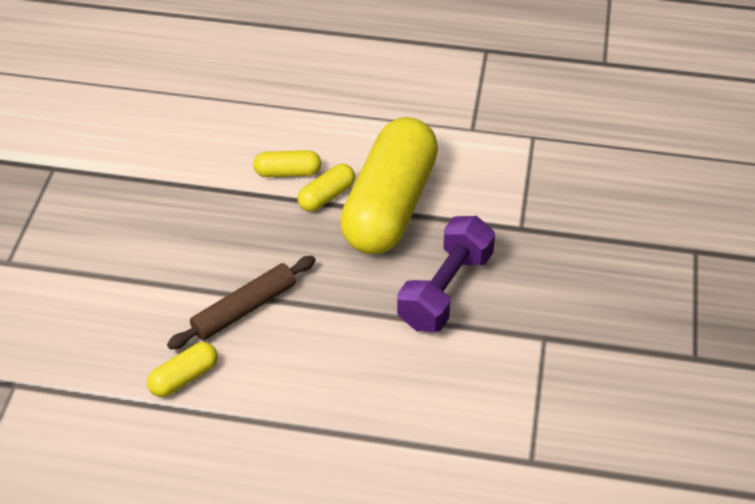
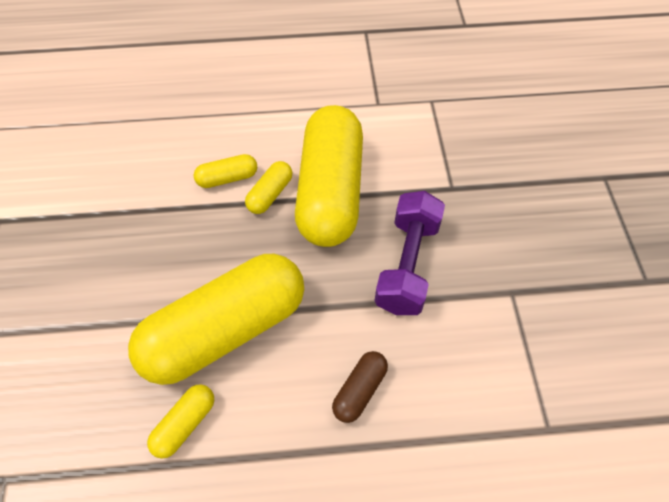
camera: 15 degrees left, 10 degrees up
brown rolling pin [167,256,316,350] -> yellow capsule [128,254,304,385]
none -> brown capsule [332,351,388,423]

